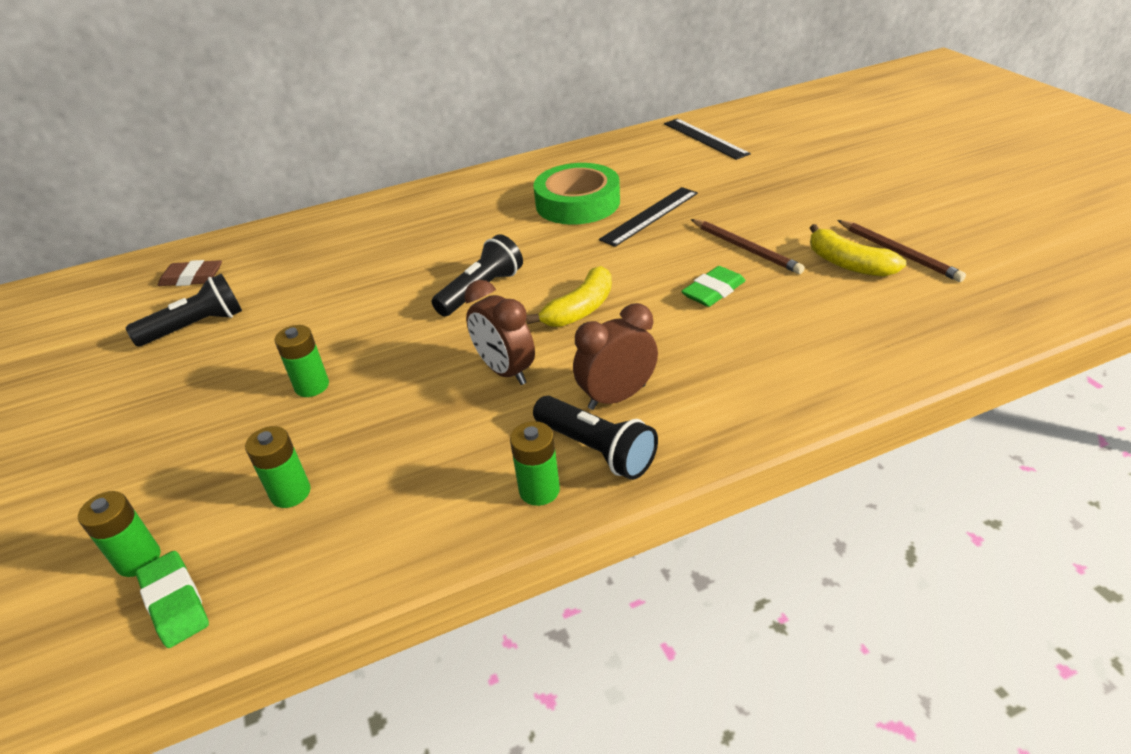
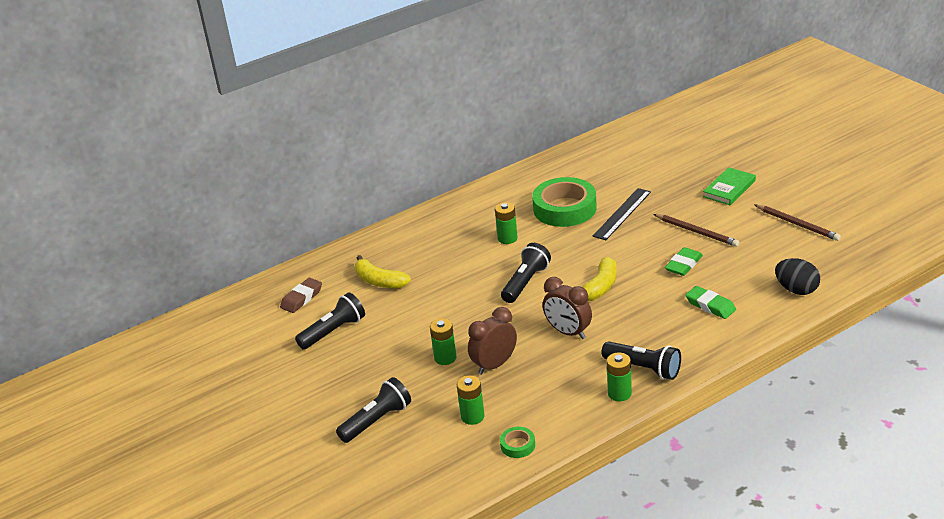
camera: 10 degrees left, 5 degrees down
green battery [78,491,161,577] -> green battery moved to [495,202,517,244]
green eraser [136,551,209,648] -> green eraser moved to [685,286,736,319]
brown eraser [158,260,222,286] -> brown eraser turned 45 degrees counterclockwise [280,278,322,313]
brown clock [573,303,658,410] -> brown clock moved to [468,307,517,375]
black ruler [664,118,751,160] -> none
yellow banana [810,224,906,277] -> yellow banana moved to [355,255,411,288]
none -> black flashlight [336,377,411,443]
none -> green tape [500,427,535,458]
none -> green book [703,167,756,205]
none -> black egg [775,258,820,295]

